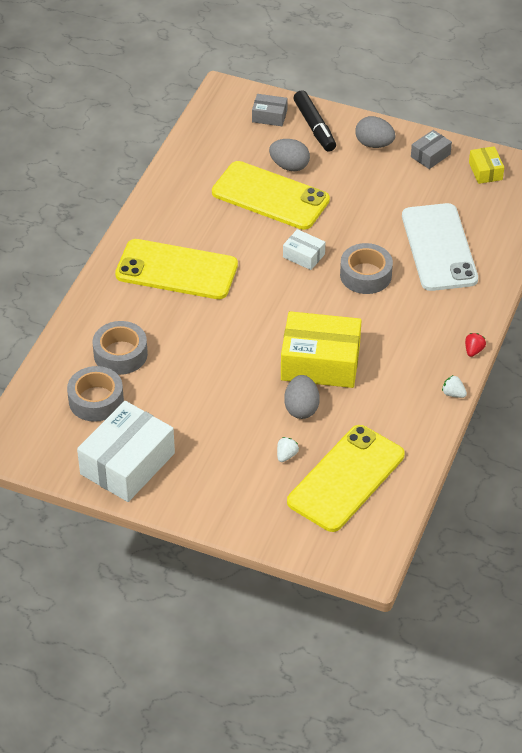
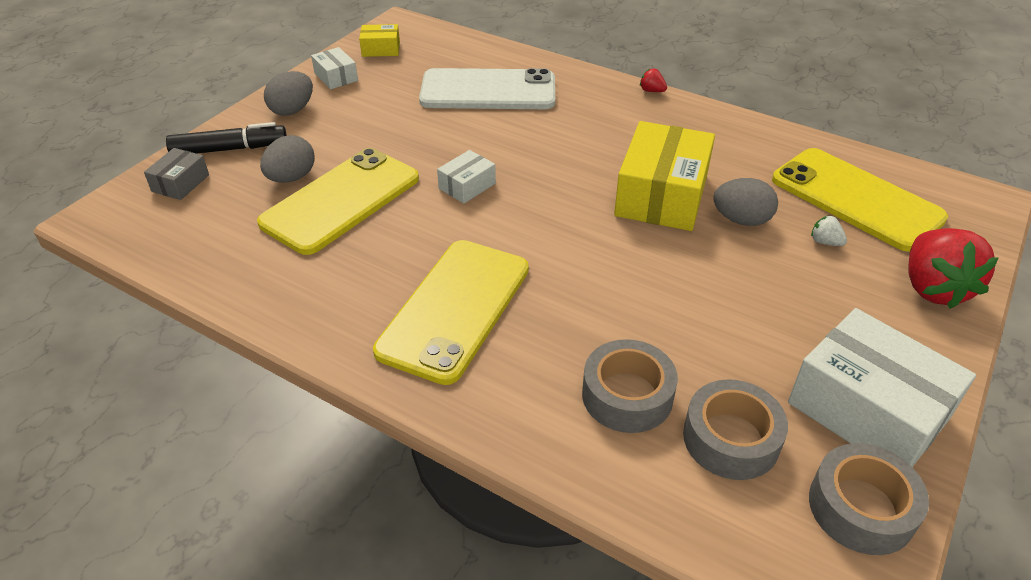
camera: 80 degrees left, 5 degrees down
grey tape [340,243,393,294] -> grey tape moved to [809,443,929,555]
grey box [411,130,452,169] -> white box [311,47,358,90]
white strawberry [442,375,467,398] -> none
none -> red strawberry [908,228,999,309]

